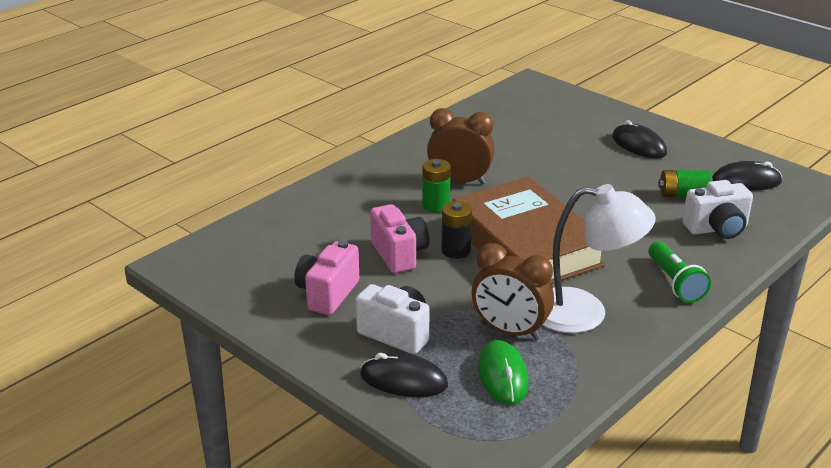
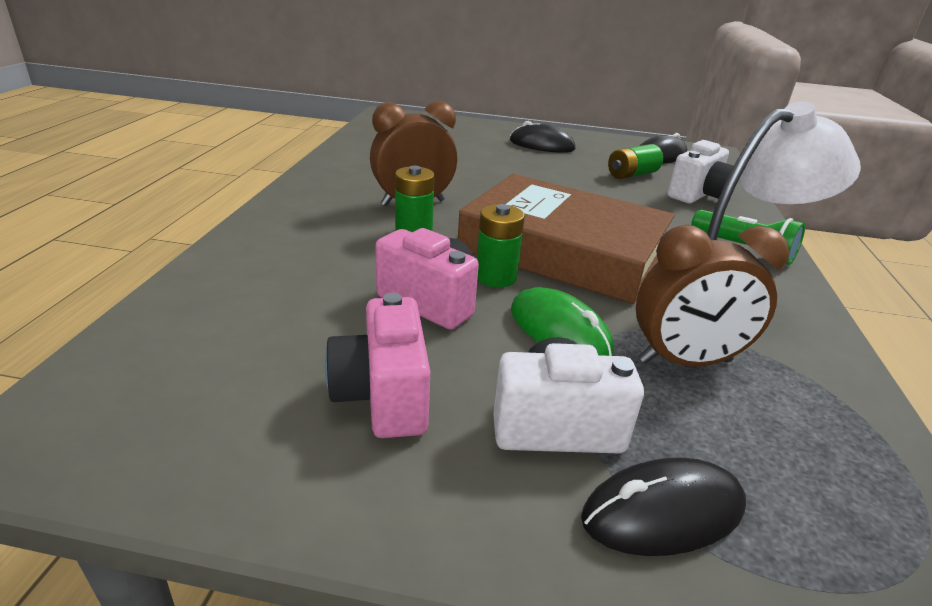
camera: 35 degrees left, 0 degrees up
black battery [441,201,472,259] -> green battery [477,204,525,288]
green mouse [478,340,529,405] -> green mouse moved to [511,287,614,356]

